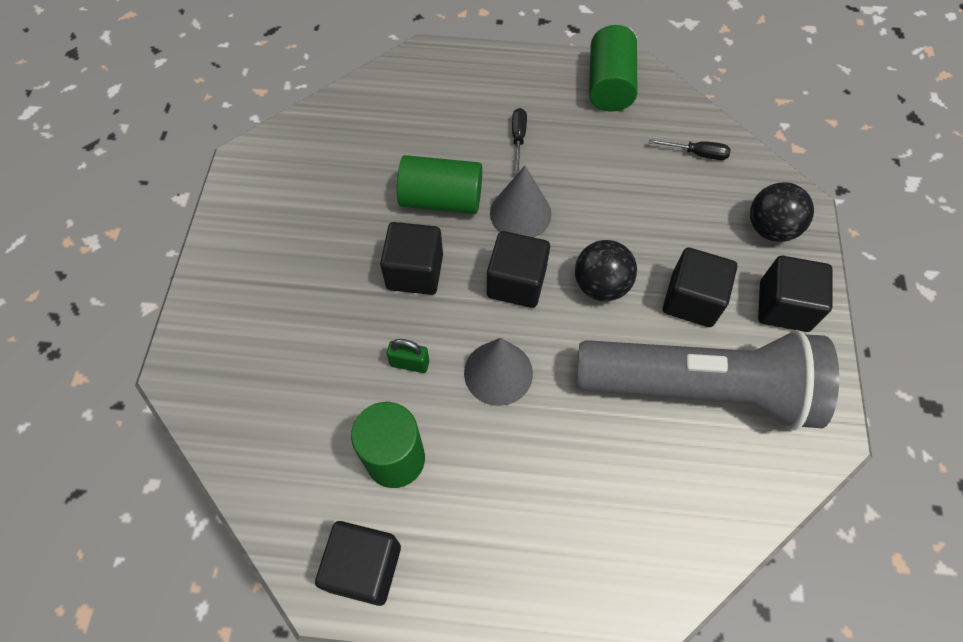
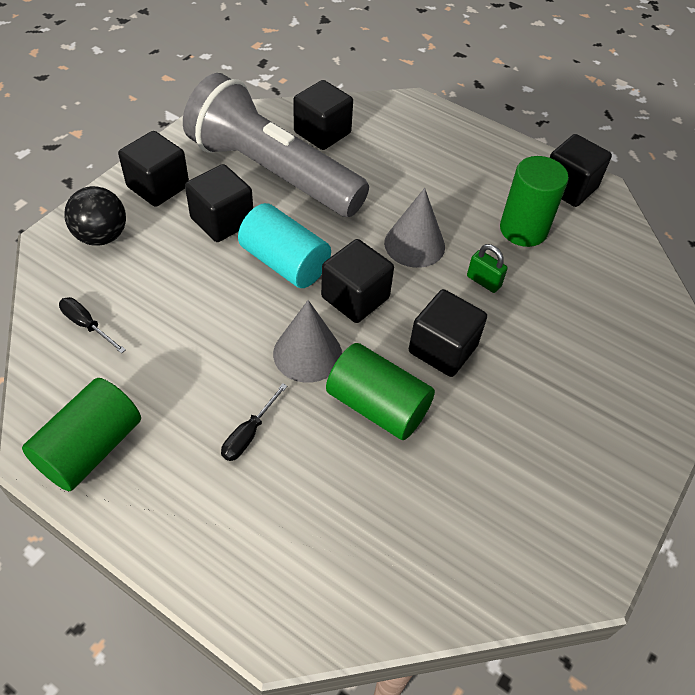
camera: 155 degrees left, 10 degrees down
black ball [575,240,637,301] -> turquoise cylinder [238,203,331,288]
none -> black cube [293,80,353,150]

